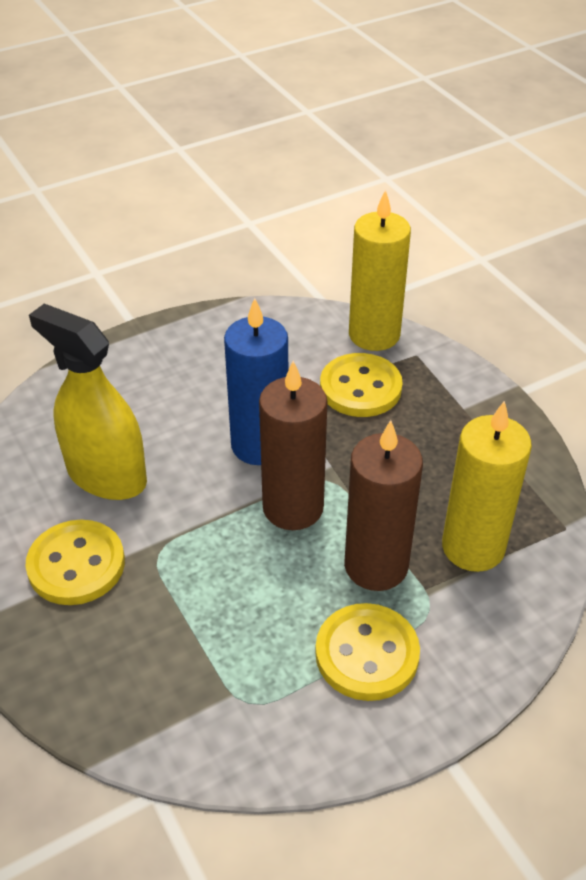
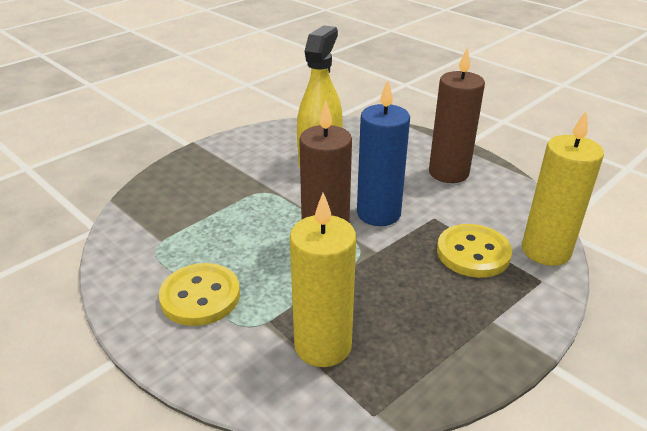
camera: 75 degrees right, 10 degrees down
yellow button [25,520,125,605] -> none
brown candle [344,420,423,591] -> brown candle moved to [429,48,485,183]

